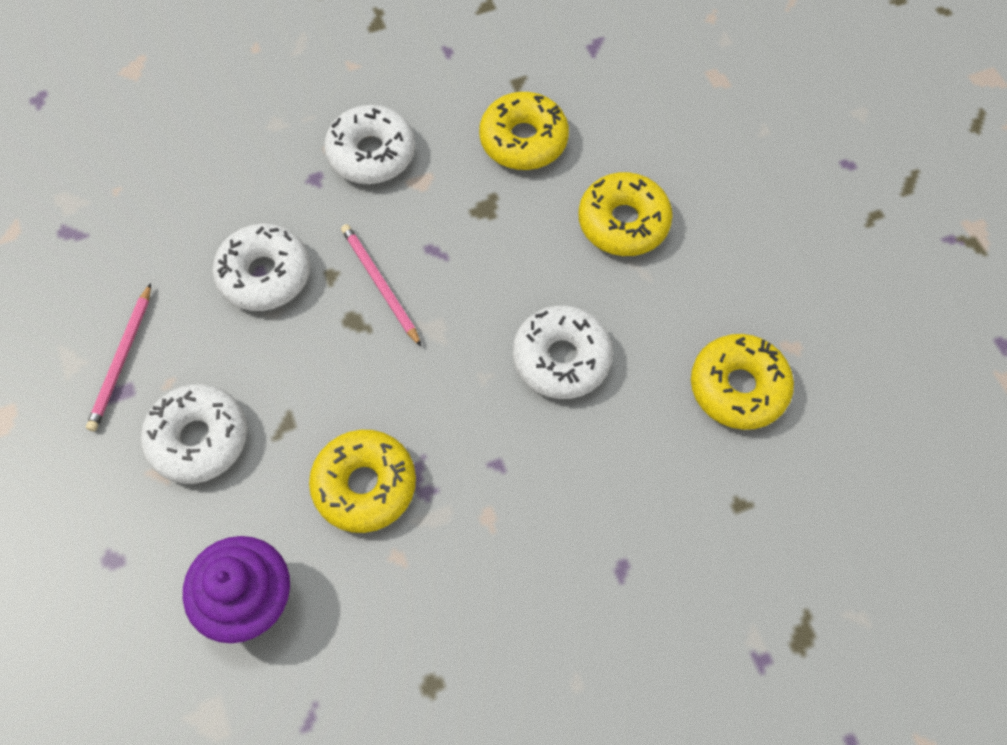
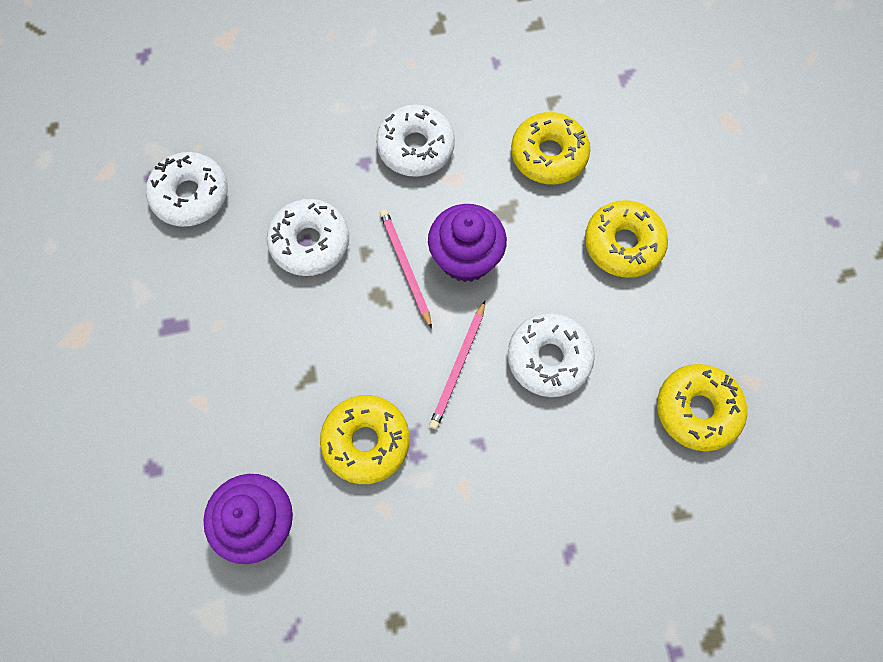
camera: 10 degrees right, 5 degrees up
pink pencil [86,283,151,431] -> pink pencil moved to [429,301,485,429]
white donut [141,384,247,484] -> white donut moved to [146,152,228,227]
none -> purple cupcake [428,204,507,282]

